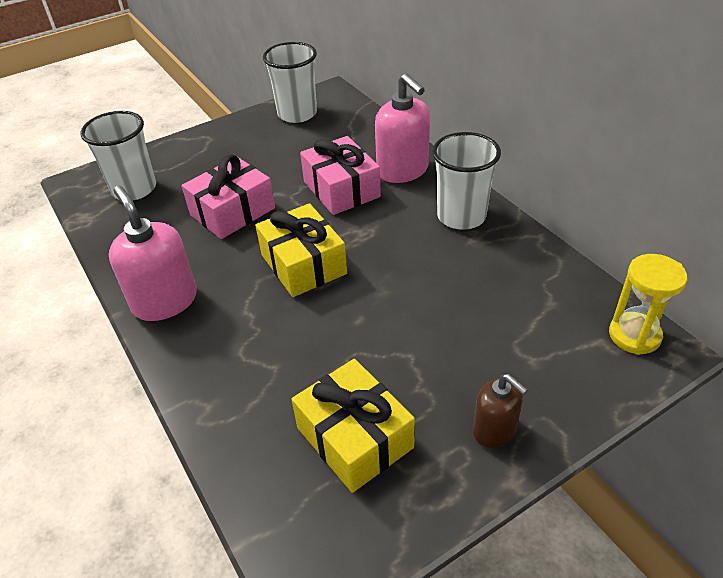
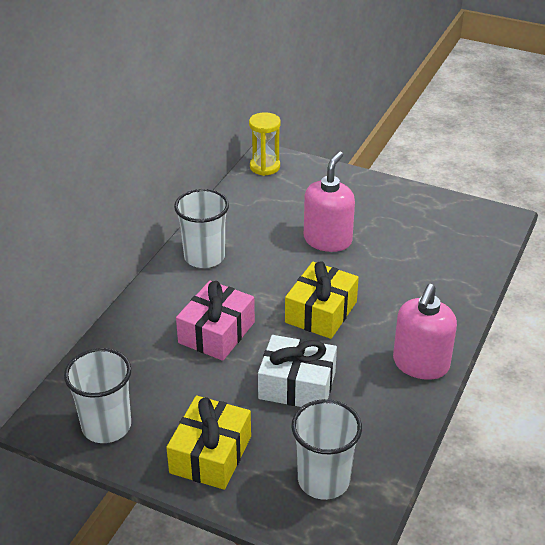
camera: 125 degrees left, 5 degrees down
pink gift [181,155,275,239] -> white gift [258,335,337,407]
yellow gift [291,359,415,493] -> yellow gift moved to [166,396,251,490]
pink soap dispenser [375,74,430,183] -> pink soap dispenser moved to [304,151,355,252]
brown soap dispenser [473,374,528,448] -> none

